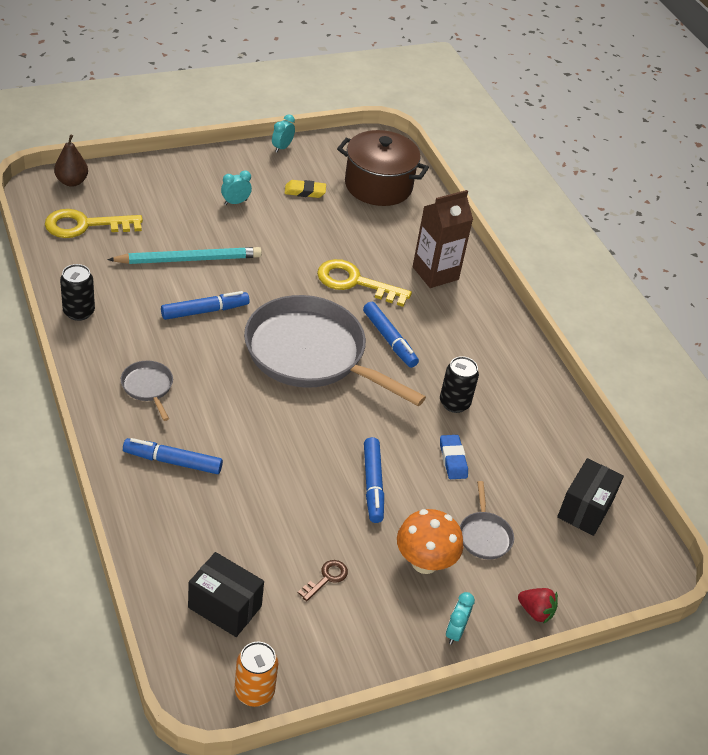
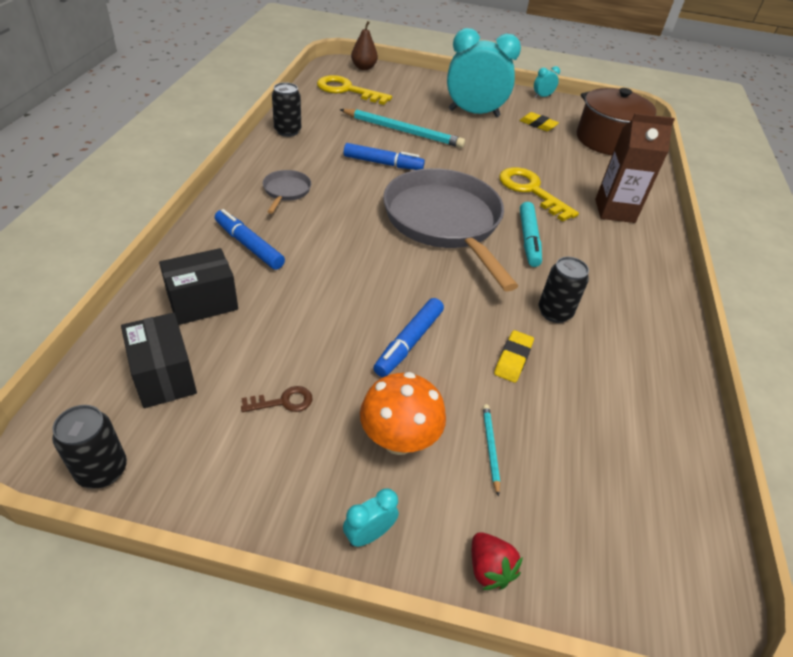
camera: 35 degrees right, 0 degrees up
turquoise clock [221,170,252,205] -> turquoise clock [447,28,521,117], size x2.47
orange can [235,642,278,707] -> black can [52,405,127,489]
blue marker [363,302,419,368] -> turquoise marker [520,202,542,267]
blue eraser [440,435,468,479] -> yellow eraser [494,330,534,383]
grey pan [460,481,514,560] -> turquoise pencil [483,404,500,497]
black box [557,458,624,536] -> black box moved to [159,248,238,325]

